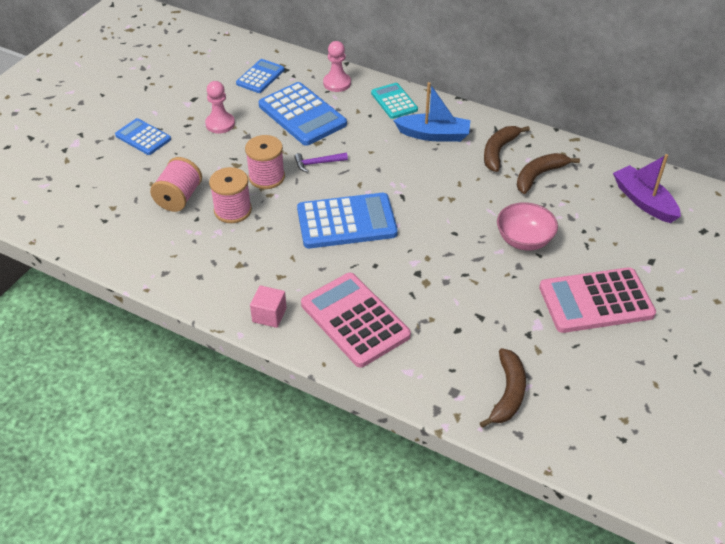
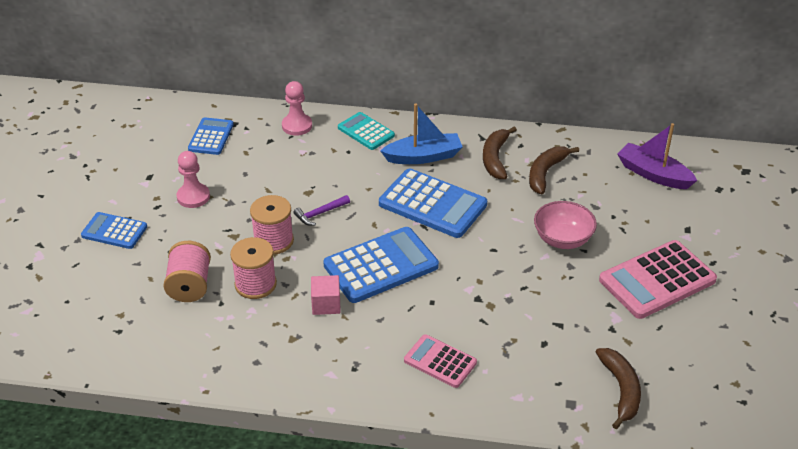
camera: 20 degrees left, 5 degrees down
pink cube [250,285,287,328] -> pink cube moved to [311,275,341,315]
blue calculator [258,82,347,146] -> blue calculator moved to [379,168,487,238]
pink calculator [301,273,411,368] -> pink calculator [404,334,477,388], size x0.58

